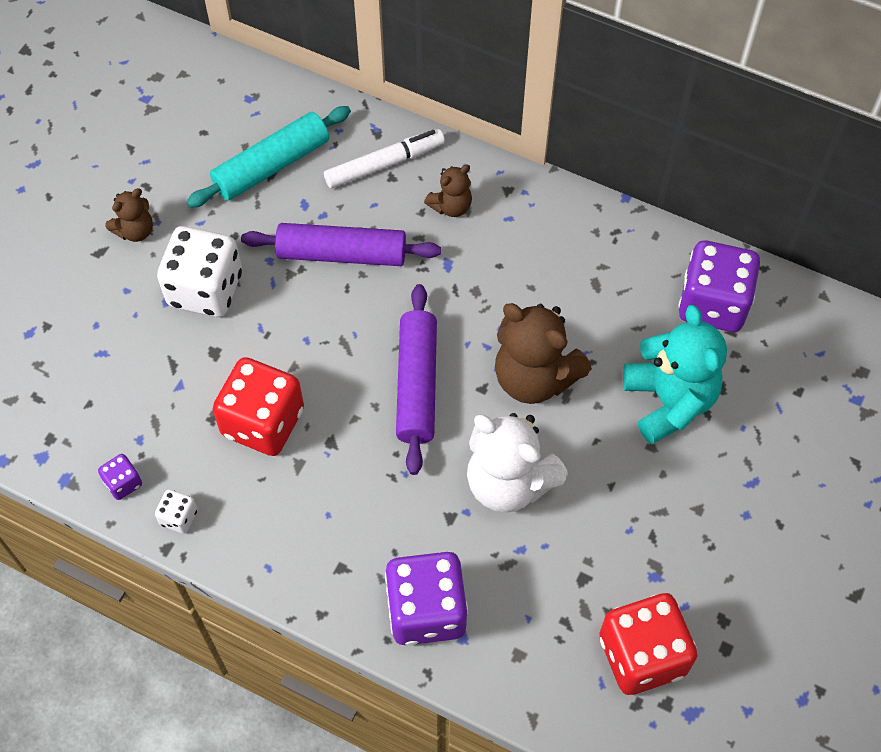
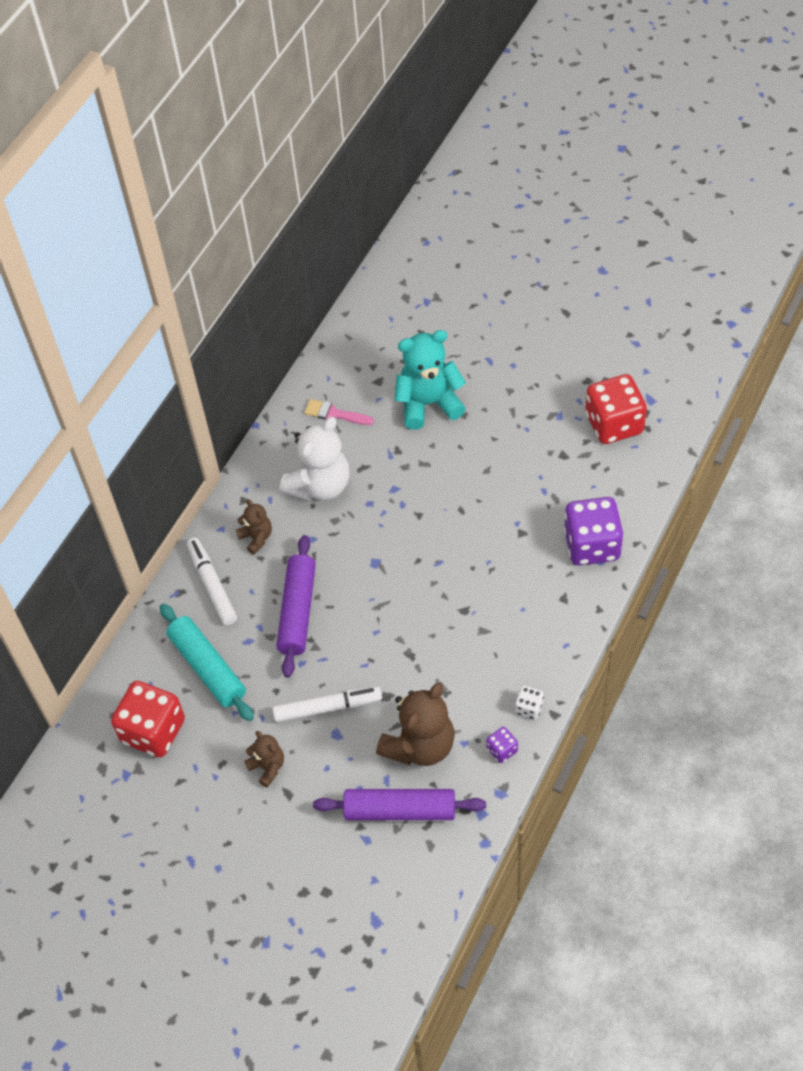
camera: 85 degrees left, 5 degrees down
white dice [157,226,242,317] -> white marker [272,686,382,722]
red dice [213,357,304,456] -> red dice moved to [111,681,185,758]
purple rolling pin [396,284,437,475] -> purple rolling pin moved to [313,789,486,820]
white teddy bear [467,413,568,513] -> white teddy bear moved to [280,417,350,501]
brown teddy bear [495,303,592,404] -> brown teddy bear moved to [376,683,455,766]
purple dice [678,240,760,332] -> none
none -> pink brush [304,399,374,425]

